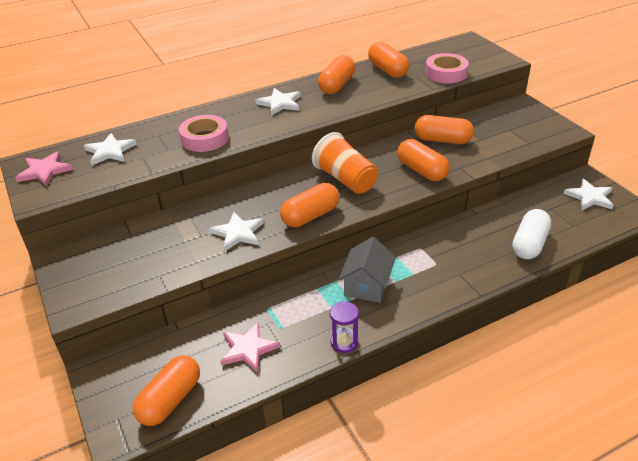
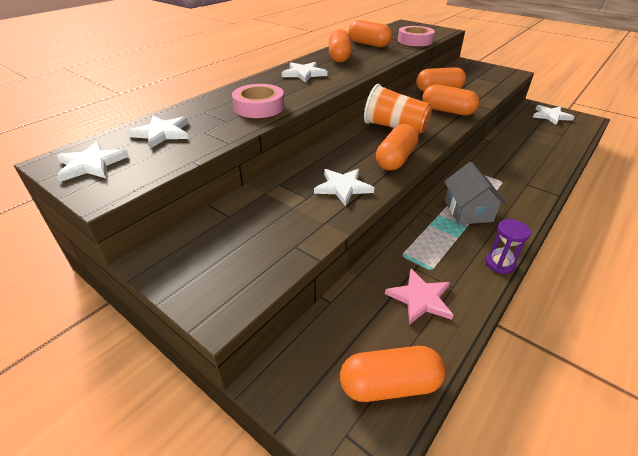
camera: 25 degrees left, 0 degrees up
pink star [15,151,73,186] -> white star [57,141,129,182]
orange capsule [133,355,200,426] -> orange capsule turned 75 degrees clockwise [340,346,445,402]
white capsule [512,209,551,259] -> none

